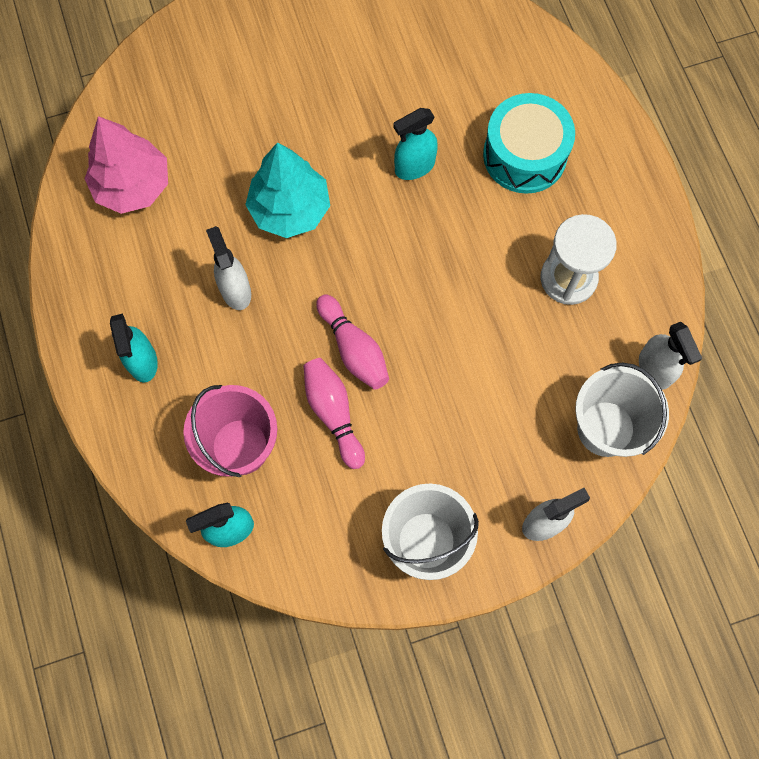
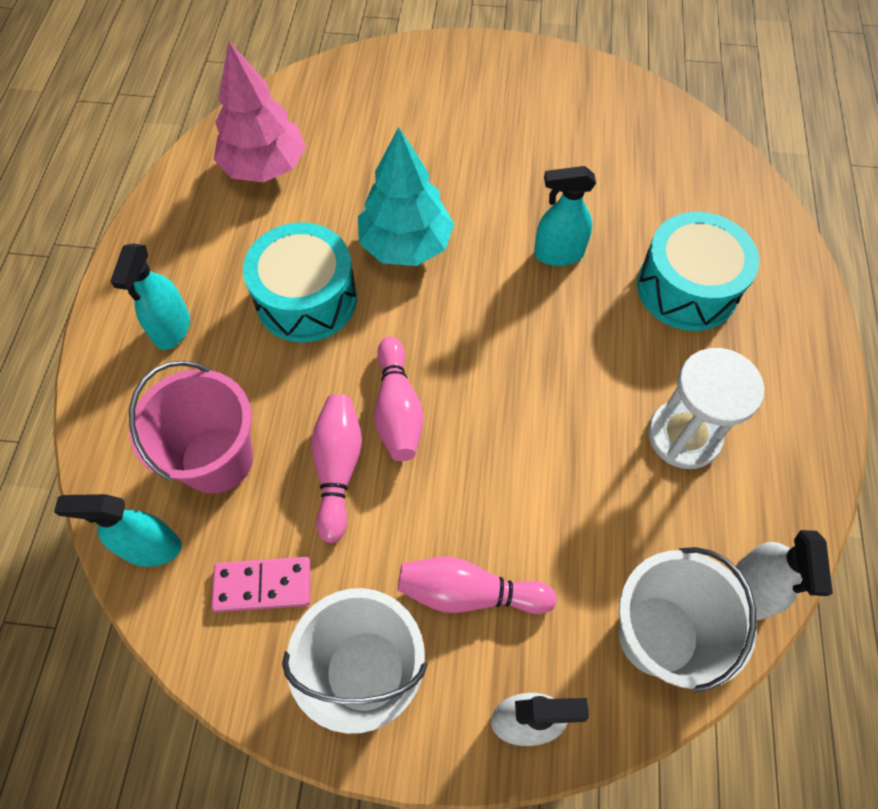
camera: 25 degrees right, 10 degrees down
white spray bottle [206,226,251,310] -> turquoise drum [243,222,357,343]
none -> pink domino [211,557,310,612]
none -> pink bowling pin [398,557,557,614]

